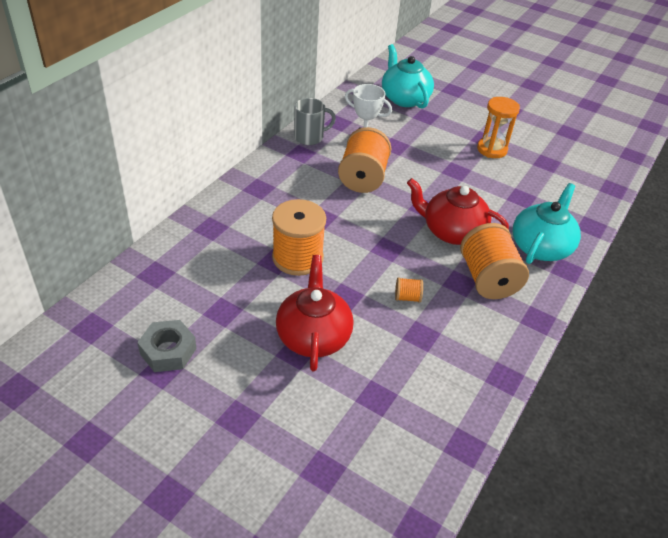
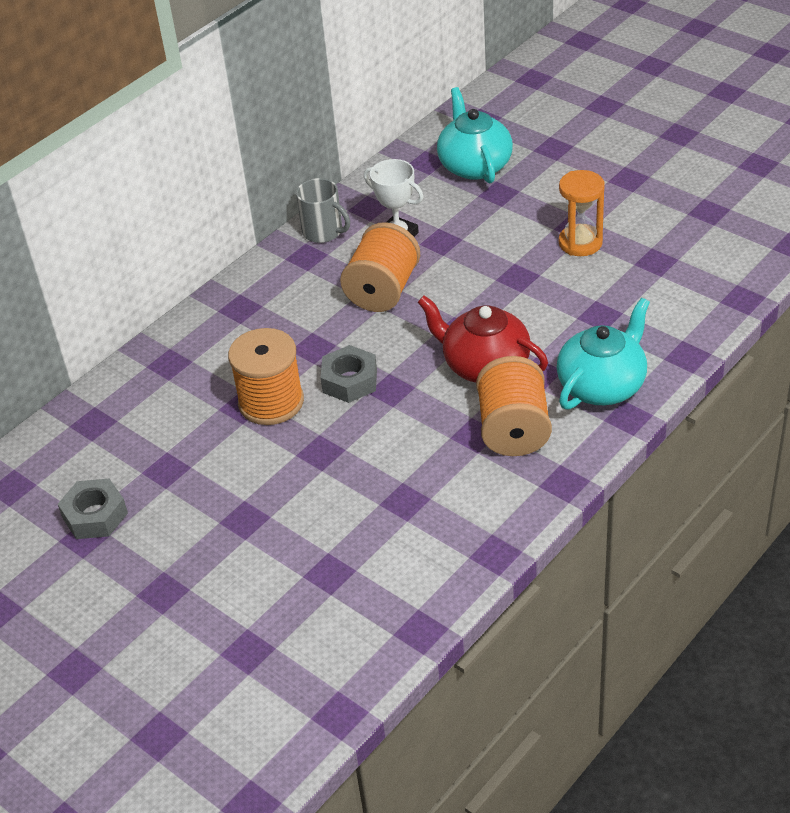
camera: 15 degrees right, 0 degrees up
red teapot [276,255,353,372] -> none
grey mug [294,98,336,145] -> grey mug turned 45 degrees clockwise [296,178,350,243]
orange spool [395,277,423,303] -> none
none -> grey nut [321,345,377,403]

